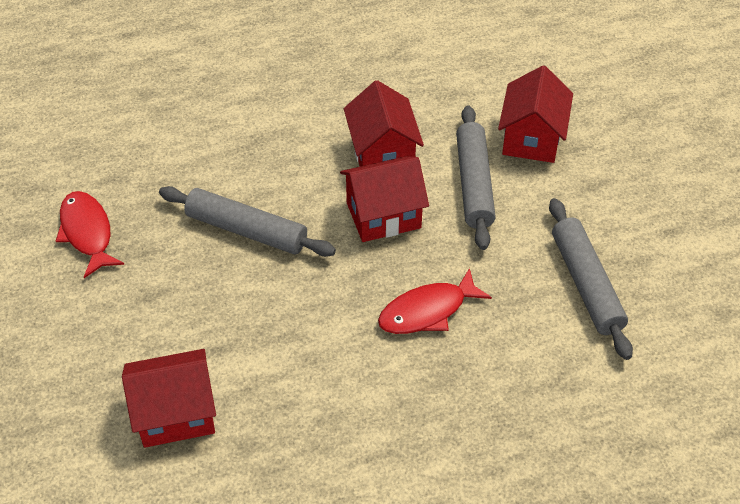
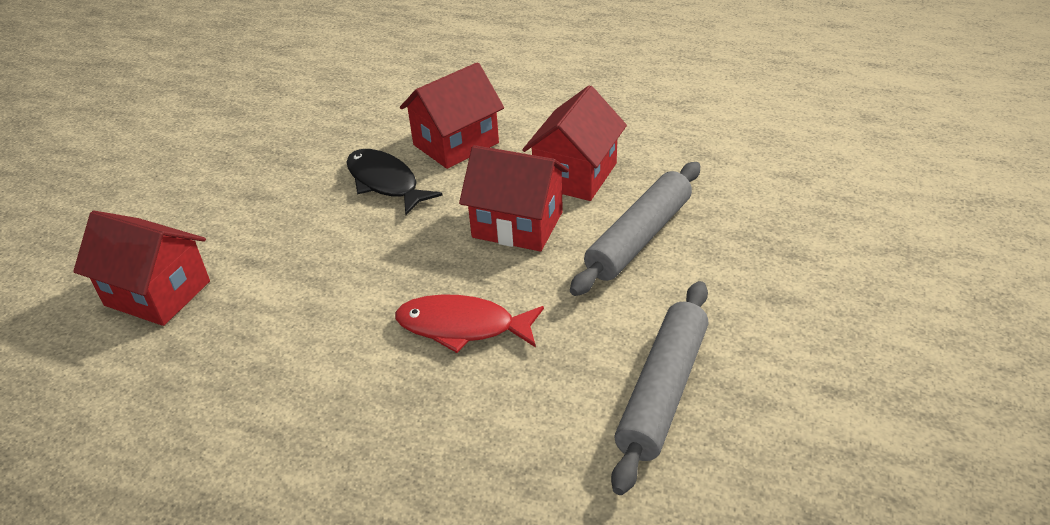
camera: 40 degrees right, 10 degrees down
red fish [56,191,124,278] -> none
grey rolling pin [159,186,336,257] -> black fish [347,149,443,215]
red house [498,66,573,163] -> red house moved to [400,62,504,169]

